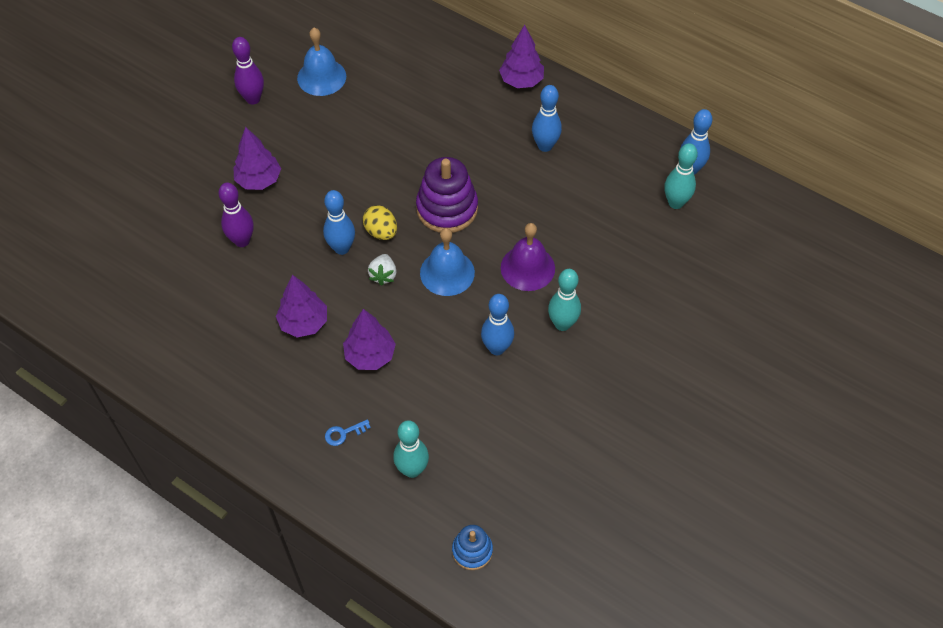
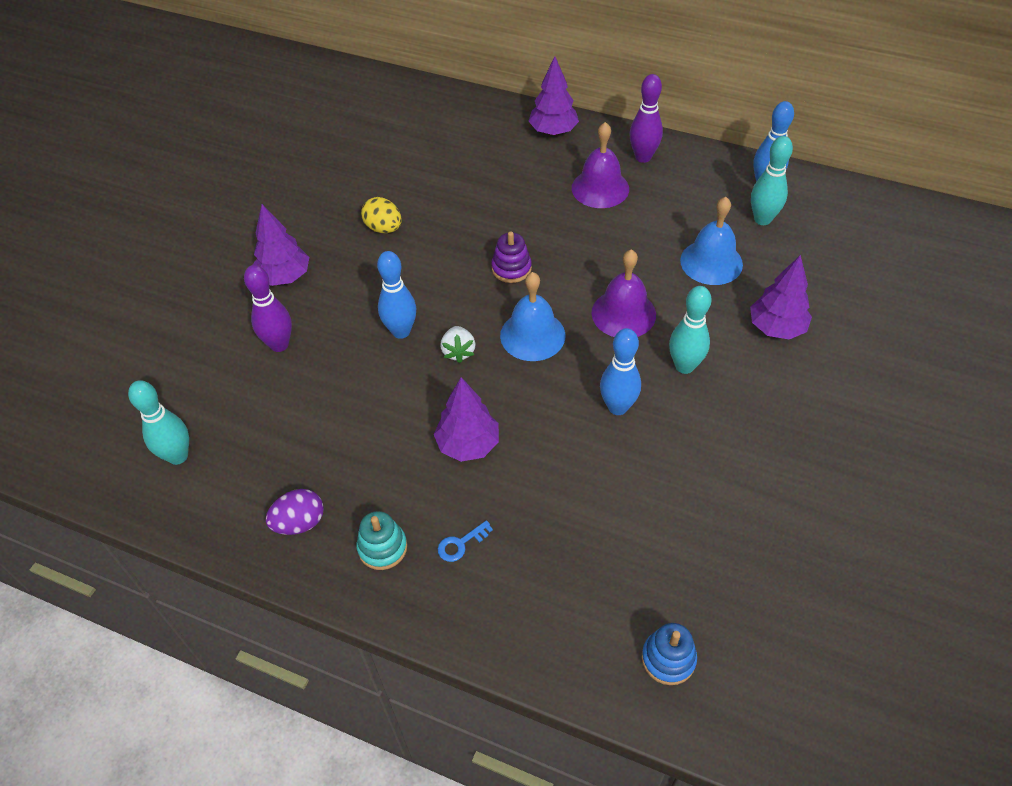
camera: 10 degrees left, 5 degrees down
purple bowling pin [232,37,264,105] -> purple bowling pin moved to [630,74,663,163]
purple tree [276,275,327,337] -> purple tree moved to [750,255,812,339]
blue bell [297,28,346,96] -> blue bell moved to [680,197,743,285]
yellow egg [363,205,397,240] -> yellow egg moved to [361,197,401,233]
turquoise bowling pin [393,420,429,478] -> turquoise bowling pin moved to [128,380,189,465]
purple stacking toy [416,157,478,233] -> purple stacking toy [491,231,532,283], size x0.56
blue bowling pin [532,85,562,152] -> purple bell [572,122,629,208]
none -> purple egg [265,489,324,535]
none -> turquoise stacking toy [356,511,407,570]

